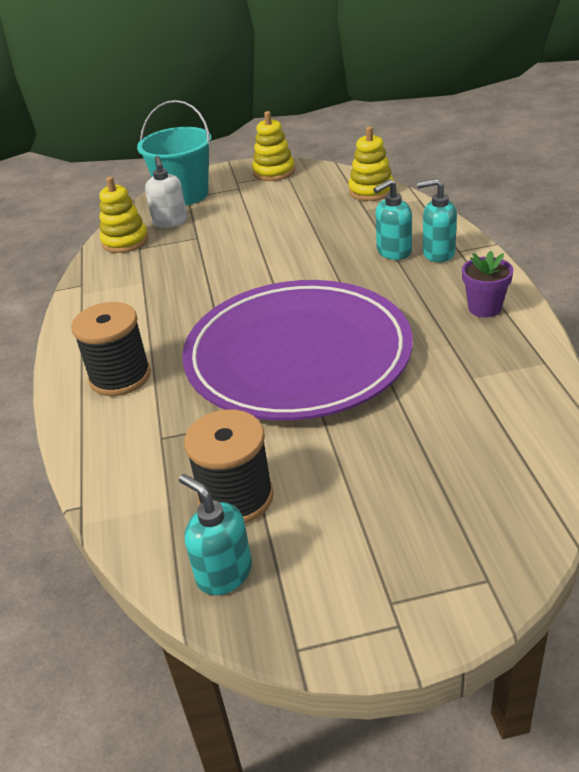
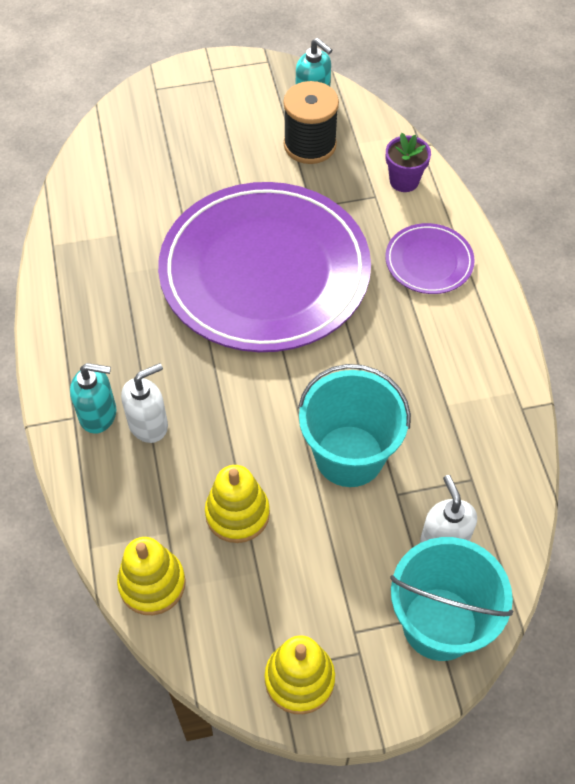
camera: 175 degrees right, 20 degrees up
black spool [71,302,151,396] -> purple plate [385,223,475,294]
yellow stacking toy [99,177,148,253] -> yellow stacking toy moved to [205,465,270,543]
turquoise soap dispenser [373,179,412,260] -> white soap dispenser [121,363,168,443]
purple flower pot [462,251,514,318] -> purple flower pot moved to [386,133,431,192]
none -> turquoise bucket [298,364,411,487]

